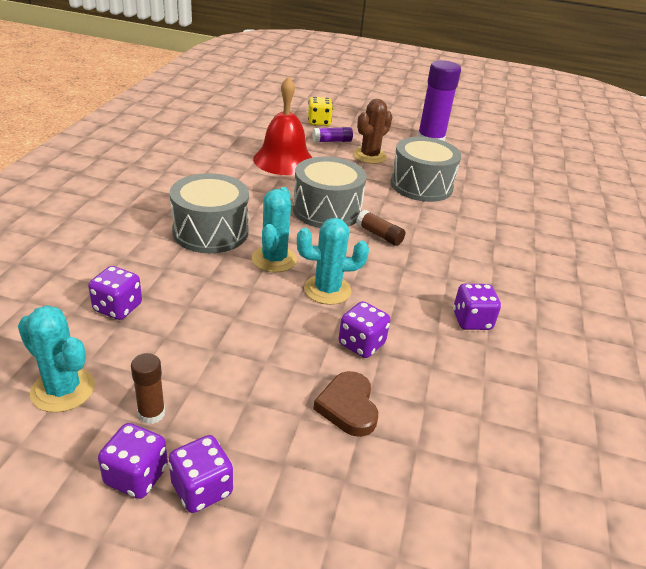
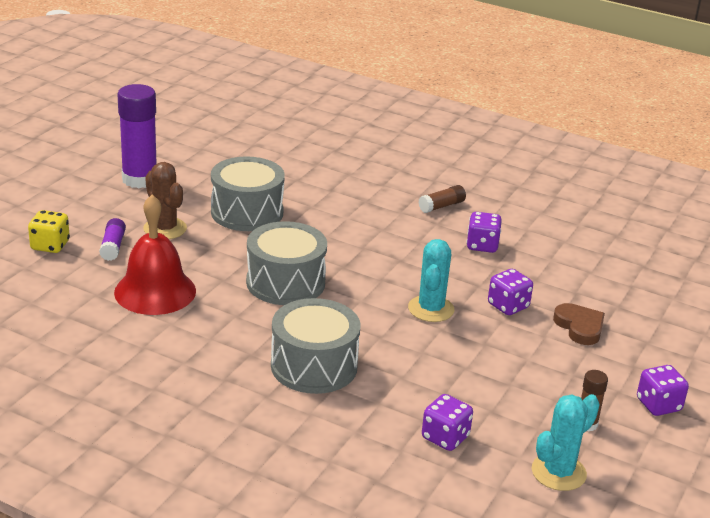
camera: 75 degrees left, 5 degrees down
purple dice [98,423,168,499] -> none
turquoise cactus [252,187,297,272] -> none
brown heart [313,371,378,437] -> brown heart turned 120 degrees counterclockwise [553,303,605,345]
brown glue stick [356,210,405,246] -> brown glue stick moved to [419,185,466,213]

